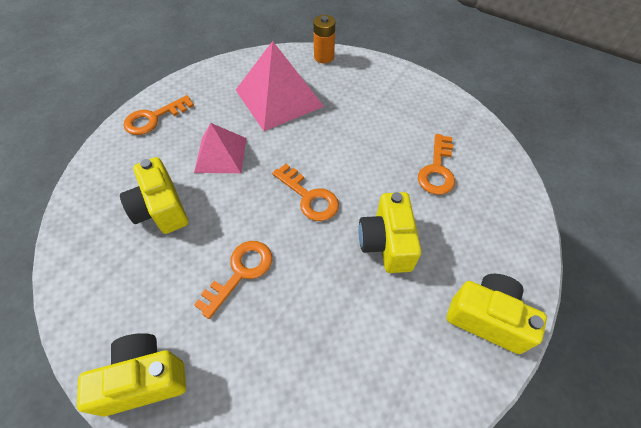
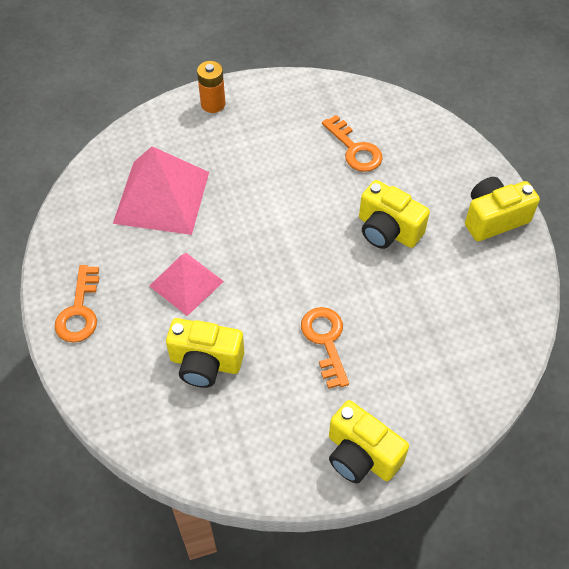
camera: 50 degrees left, 0 degrees up
yellow camera [77,333,186,416] -> yellow camera turned 75 degrees counterclockwise [329,400,409,484]
orange key [272,164,339,221] -> none
orange battery [313,15,335,63] -> orange battery moved to [197,61,225,113]

